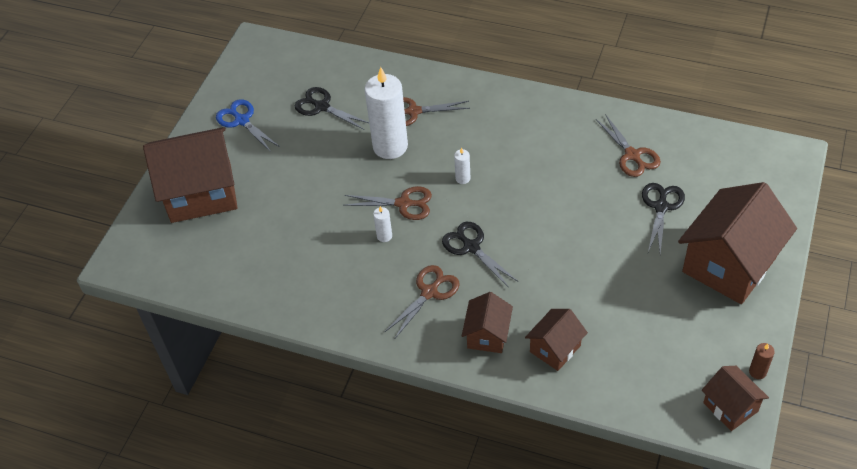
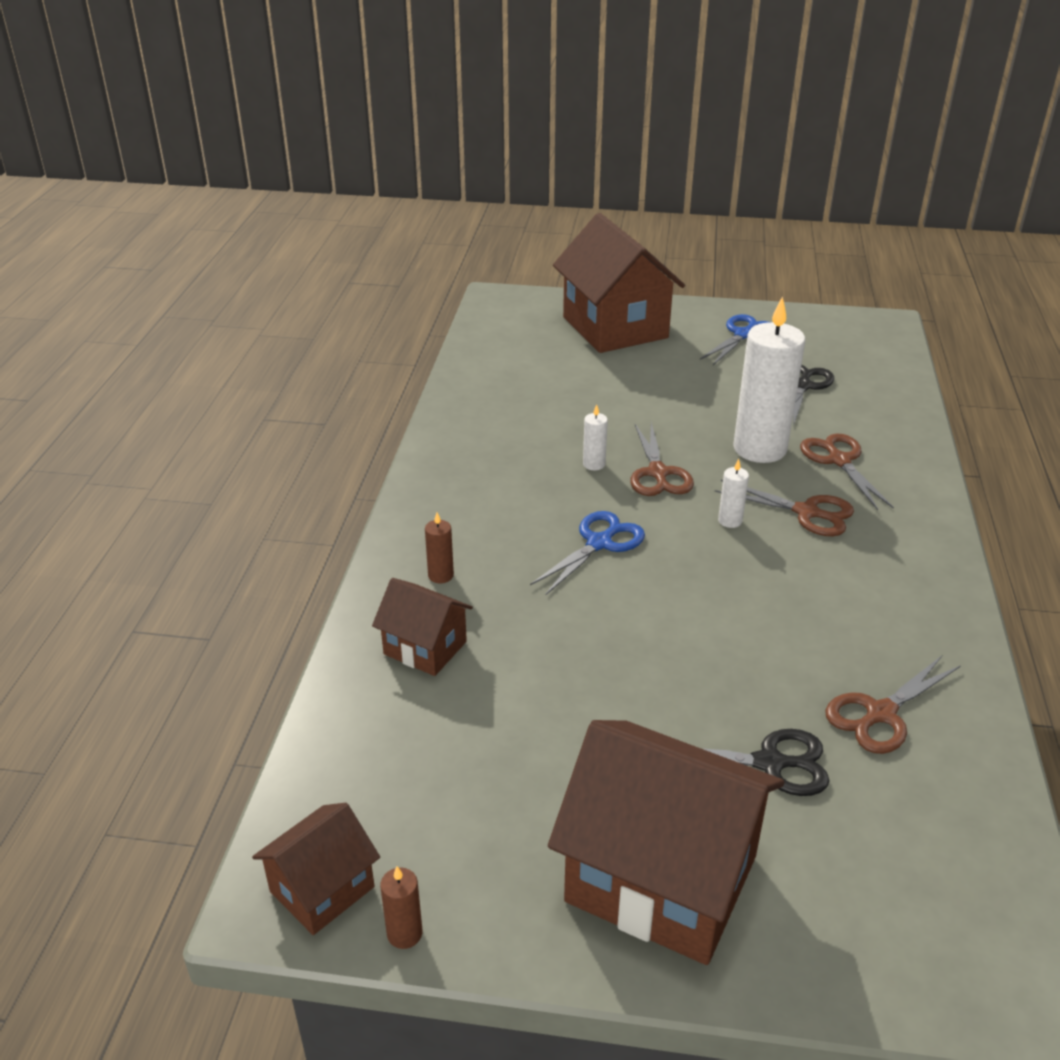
camera: 75 degrees right, 15 degrees down
brown scissors [385,265,460,340] -> brown scissors moved to [715,480,854,536]
black scissors [442,222,517,288] -> blue scissors [530,511,645,595]
brown house [462,292,513,353] -> brown candle [425,512,454,583]

